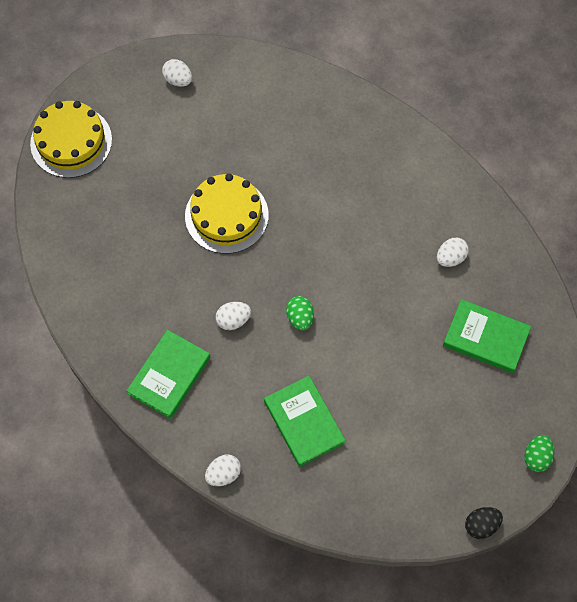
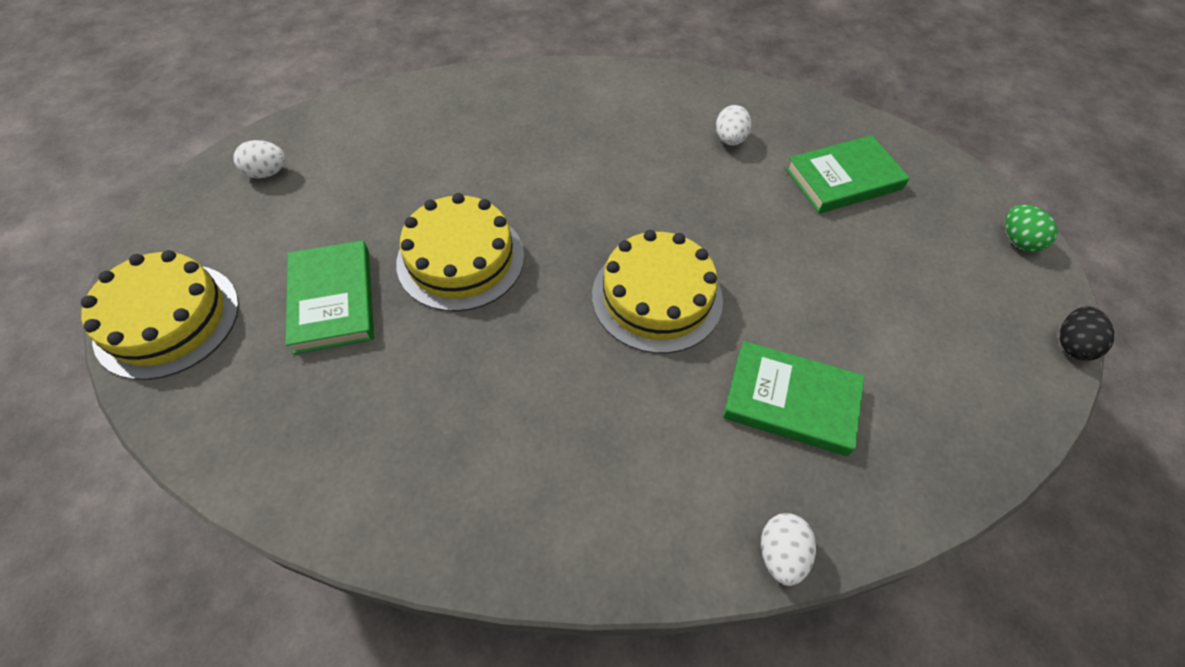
camera: 45 degrees left, 10 degrees down
green book [126,330,211,419] -> green book moved to [286,240,374,354]
white egg [216,302,251,330] -> none
green egg [286,296,314,331] -> yellow cake [592,230,723,353]

